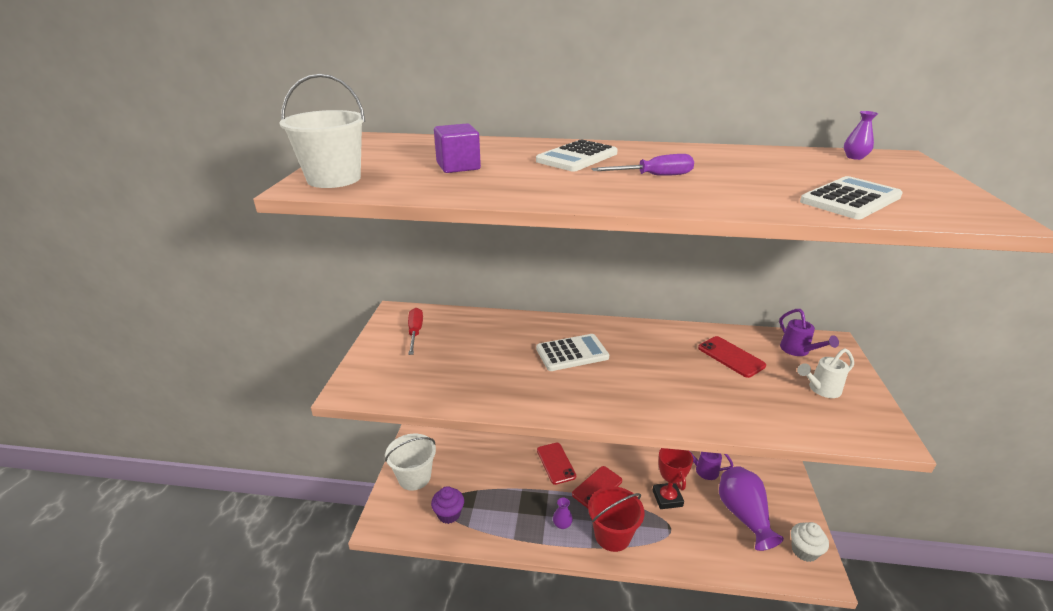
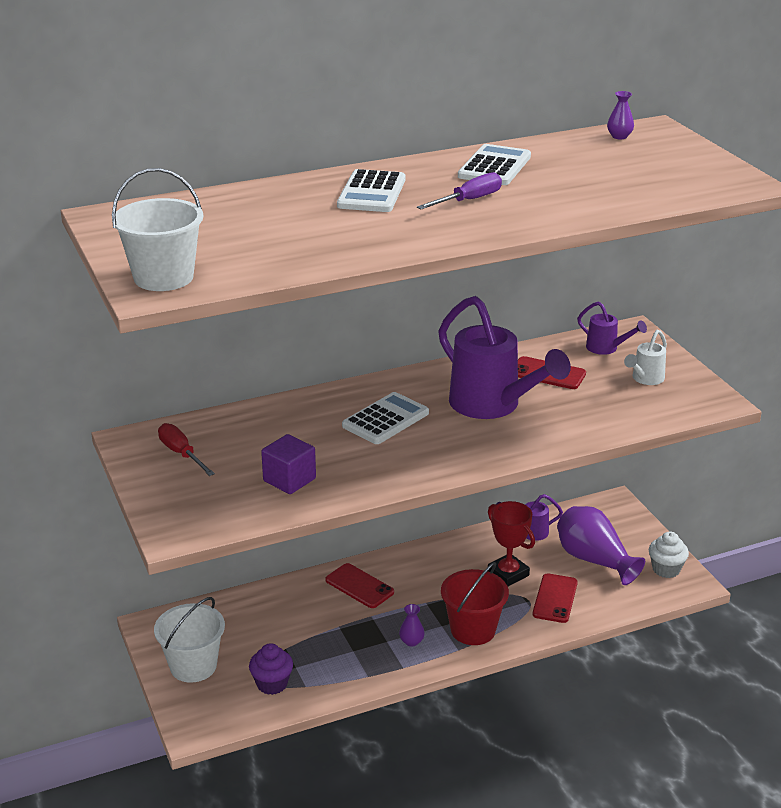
camera: 30 degrees left, 0 degrees up
purple cube [434,123,481,173] -> purple cube moved to [261,434,316,494]
red phone [572,466,622,508] -> red phone moved to [533,573,578,623]
white calculator [800,176,903,219] -> white calculator moved to [458,144,531,185]
none -> purple watering can [438,296,571,419]

